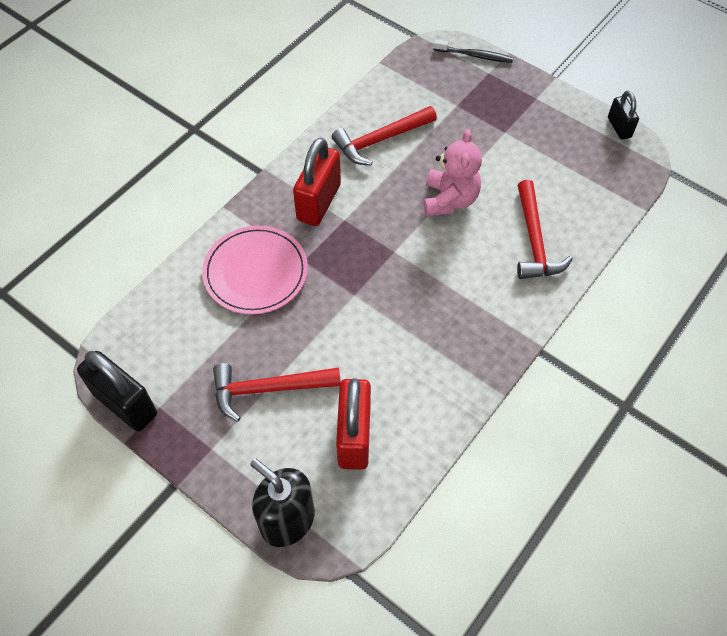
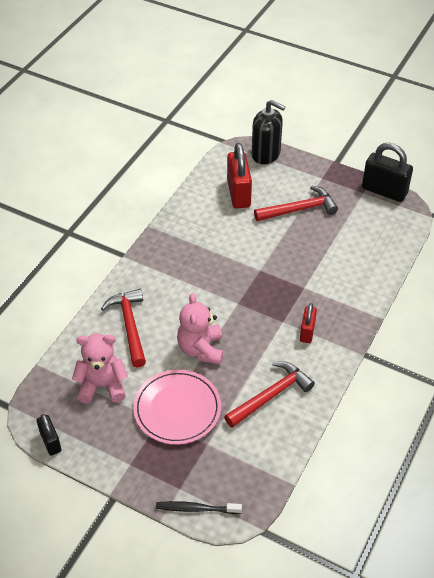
camera: 170 degrees right, 10 degrees down
pink plate [202,226,308,314] -> pink plate moved to [133,370,221,445]
red padlock [293,137,341,226] -> red padlock [300,303,317,343], size x0.57
none -> pink teddy bear [72,334,128,404]

